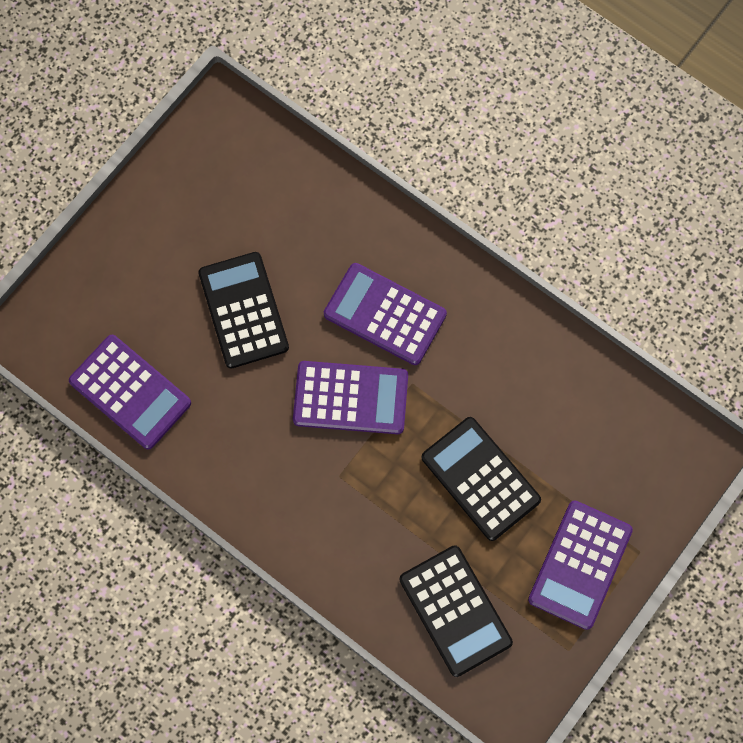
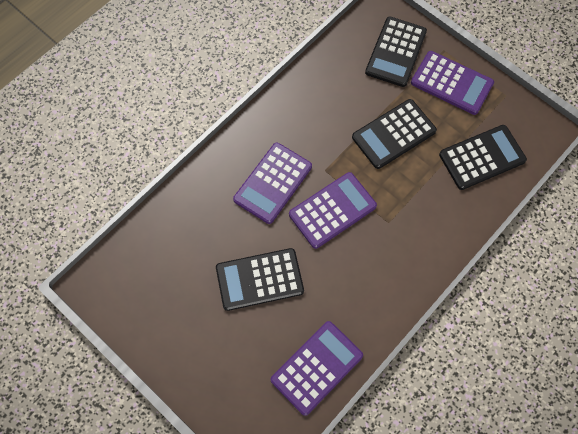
camera: 85 degrees left, 5 degrees down
purple calculator [293,361,408,434] -> purple calculator turned 45 degrees clockwise [289,172,377,249]
none -> black calculator [365,16,427,87]

